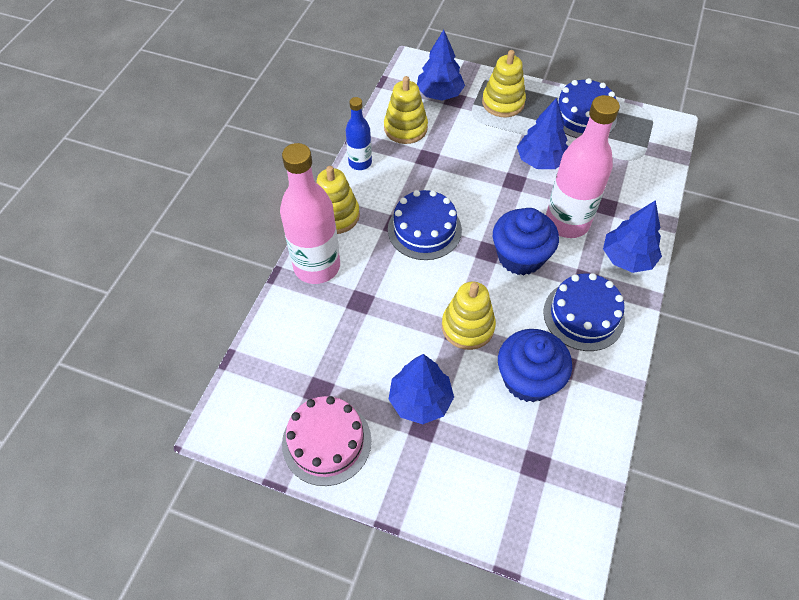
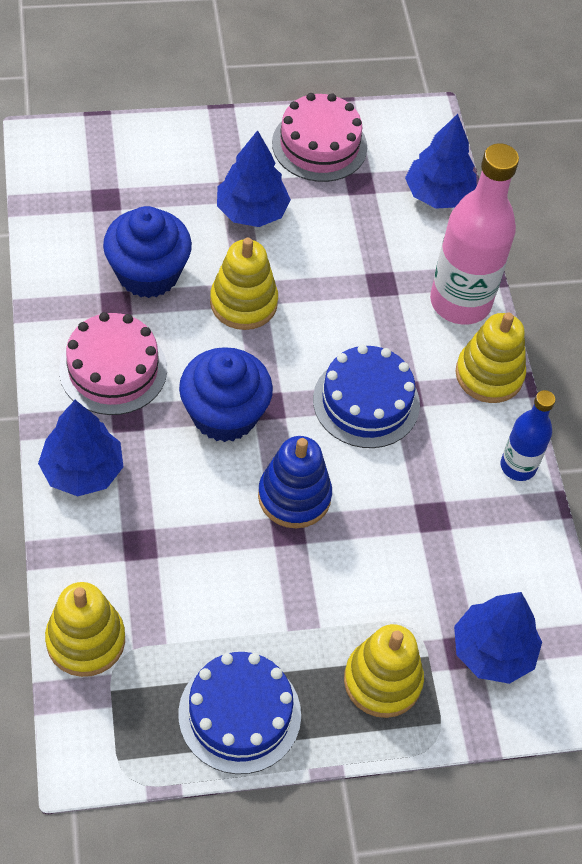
camera: 145 degrees right, 0 degrees up
yellow stacking toy [384,76,428,144] -> yellow stacking toy moved to [45,582,125,677]
blue tree [517,98,568,169] -> blue tree moved to [405,114,477,209]
blue cake [543,273,625,351] -> pink cake [59,312,167,415]
pink bottle [546,95,620,238] -> none
none -> blue stacking toy [258,436,332,528]

